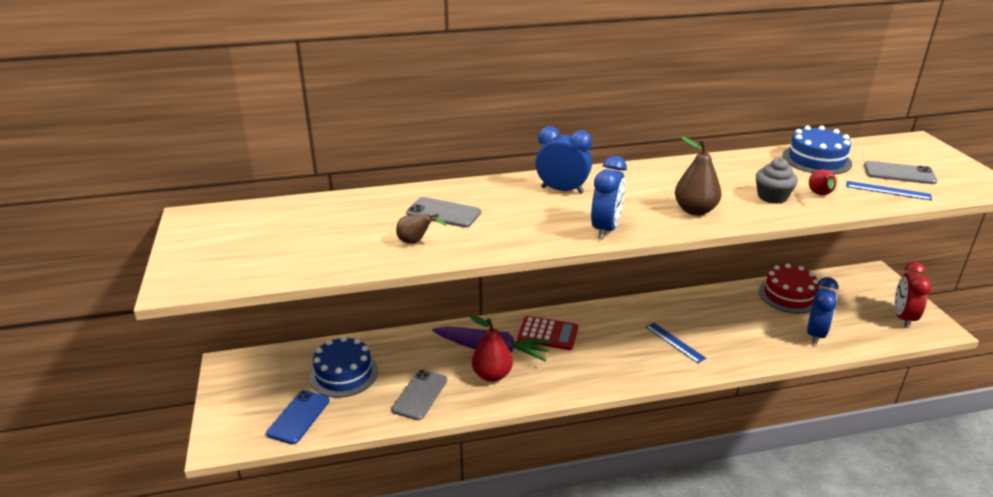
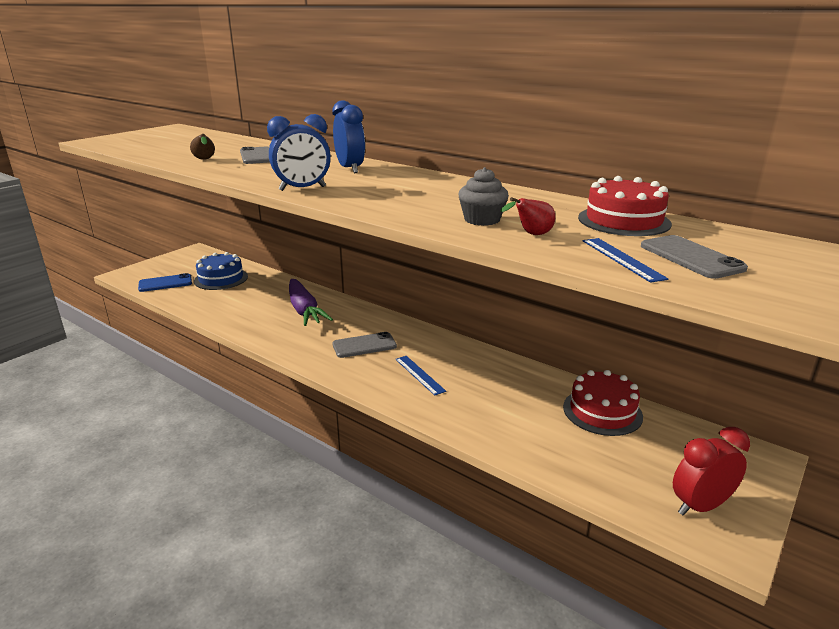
camera: 50 degrees right, 5 degrees down
grey phone [391,370,447,420] -> grey phone moved to [332,332,397,358]
red pear [470,315,513,382] -> none
red calculator [517,316,578,350] -> none
blue ruler [646,323,706,363] -> blue ruler turned 45 degrees counterclockwise [395,356,446,396]
brown pear [675,136,722,216] -> none
blue cake [782,126,852,174] -> red cake [578,176,672,236]
blue clock [807,277,838,345] -> none

